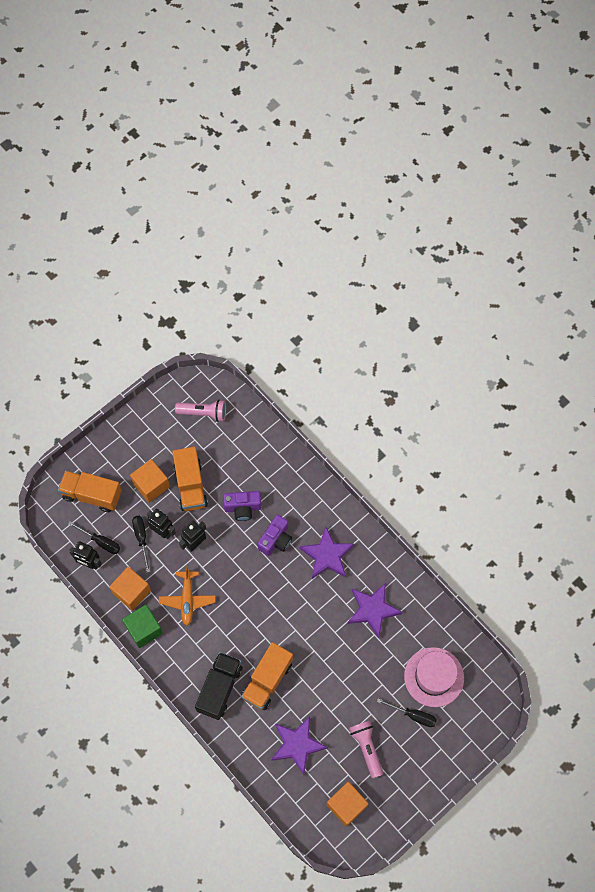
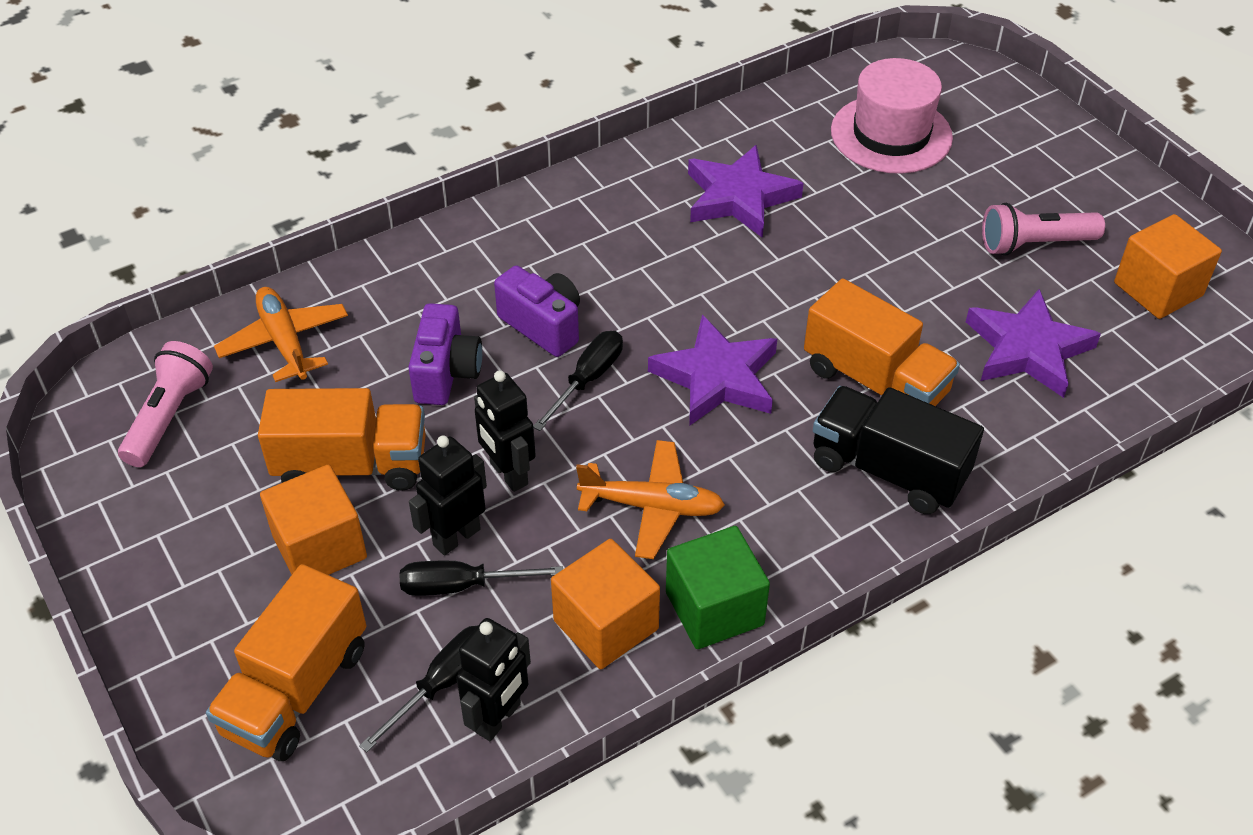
camera: 80 degrees left, 20 degrees down
purple star [300,527,354,579] -> purple star moved to [648,314,777,426]
black screwdriver [377,698,437,727] -> black screwdriver moved to [533,331,623,431]
none -> orange plane [214,287,348,382]

